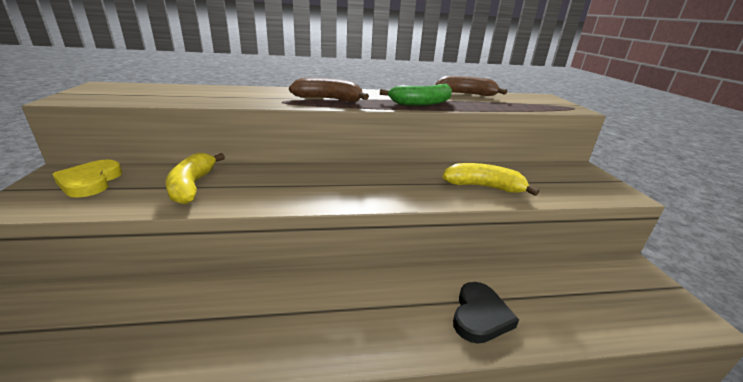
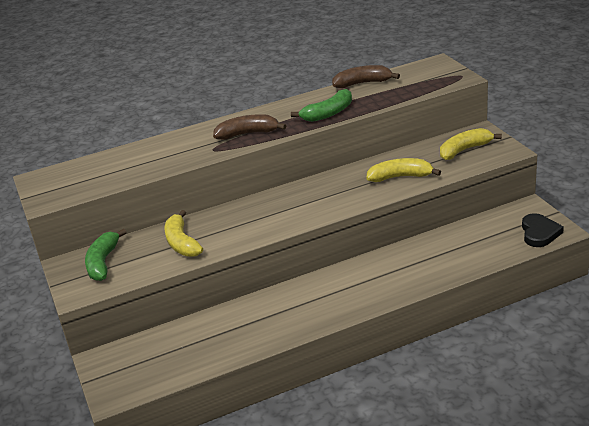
camera: 10 degrees left, 5 degrees up
yellow heart [53,160,122,197] -> green banana [85,229,126,281]
black heart [453,282,519,344] -> black heart moved to [522,213,564,247]
none -> yellow banana [440,128,502,160]

